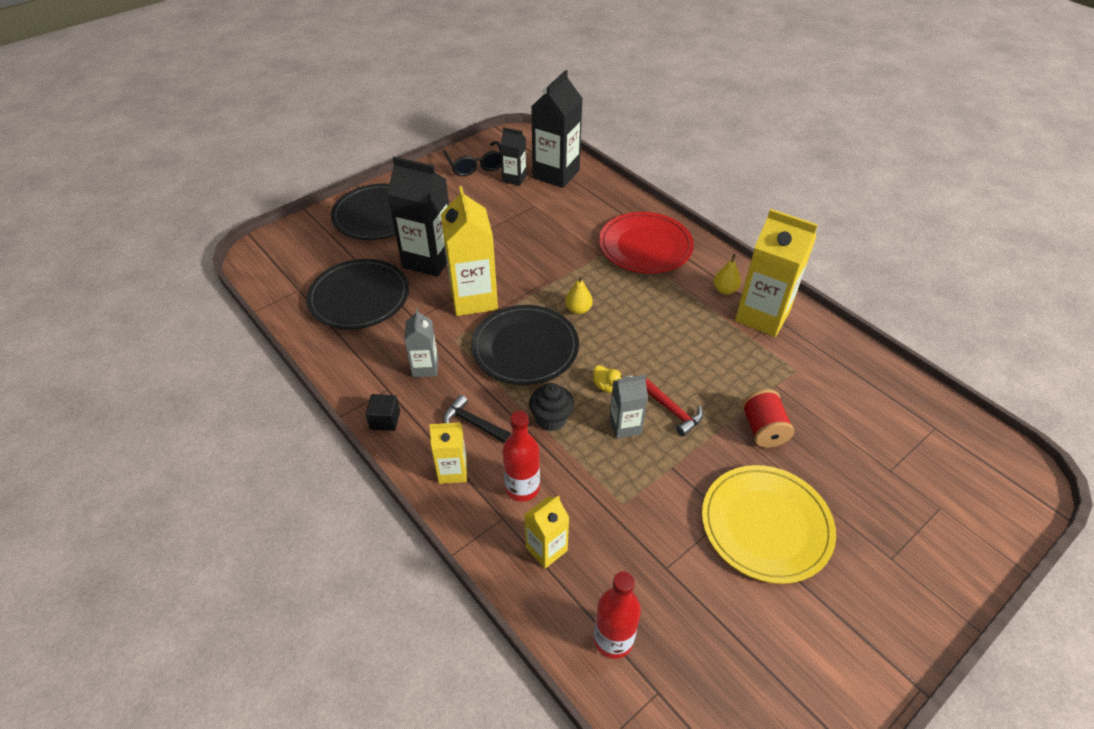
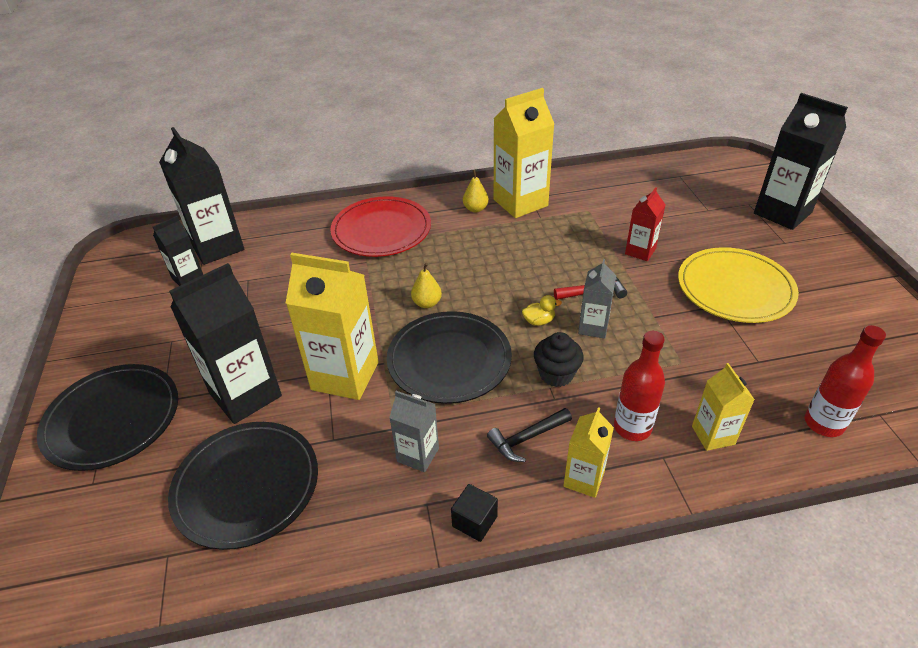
camera: 60 degrees left, 5 degrees down
black glasses [443,141,502,176] -> none
red spool [742,389,794,448] -> red carton [625,187,666,261]
none -> black carton [754,93,848,230]

